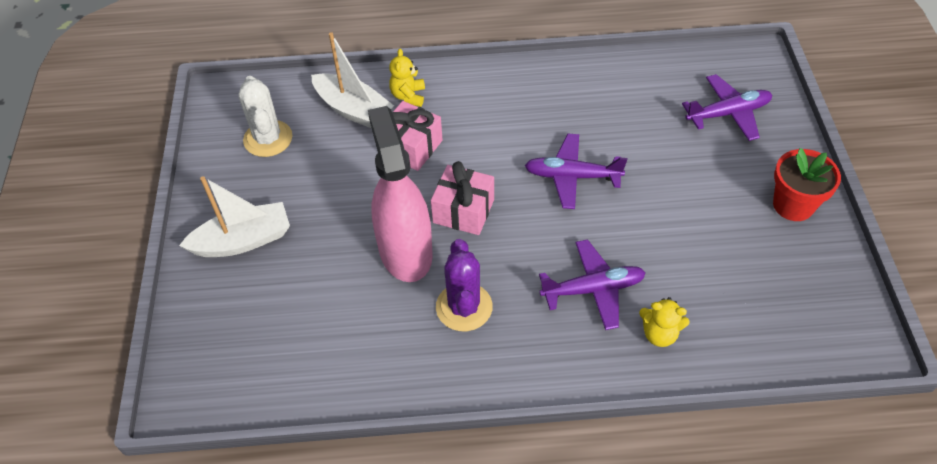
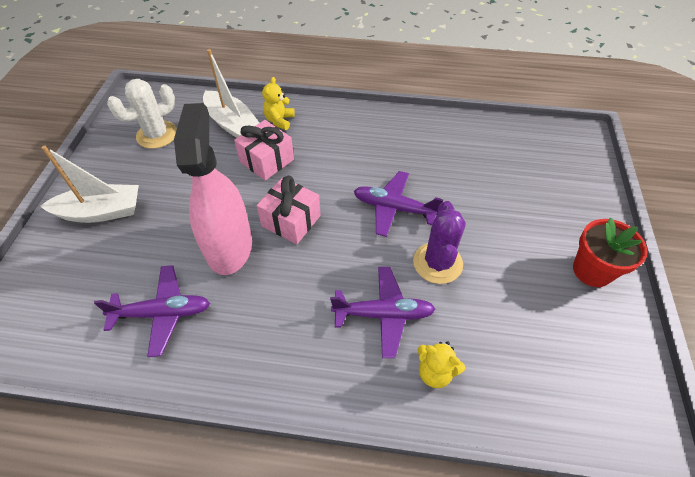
camera: 10 degrees right, 0 degrees up
white cactus [238,76,292,157] -> white cactus turned 60 degrees clockwise [107,79,177,149]
purple cactus [436,239,493,331] -> purple cactus moved to [413,201,466,284]
purple plane [682,74,772,141] -> purple plane moved to [94,265,210,357]

